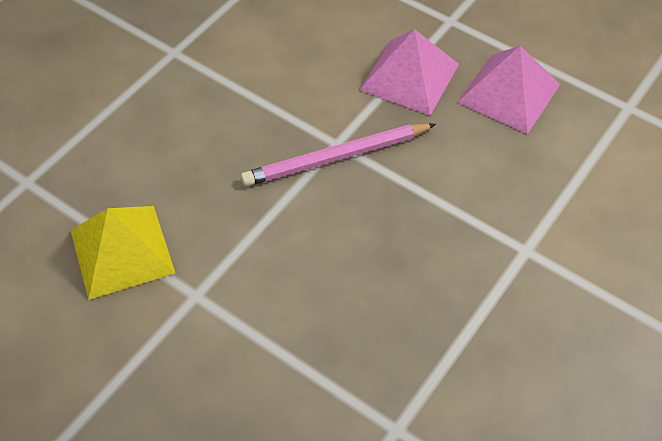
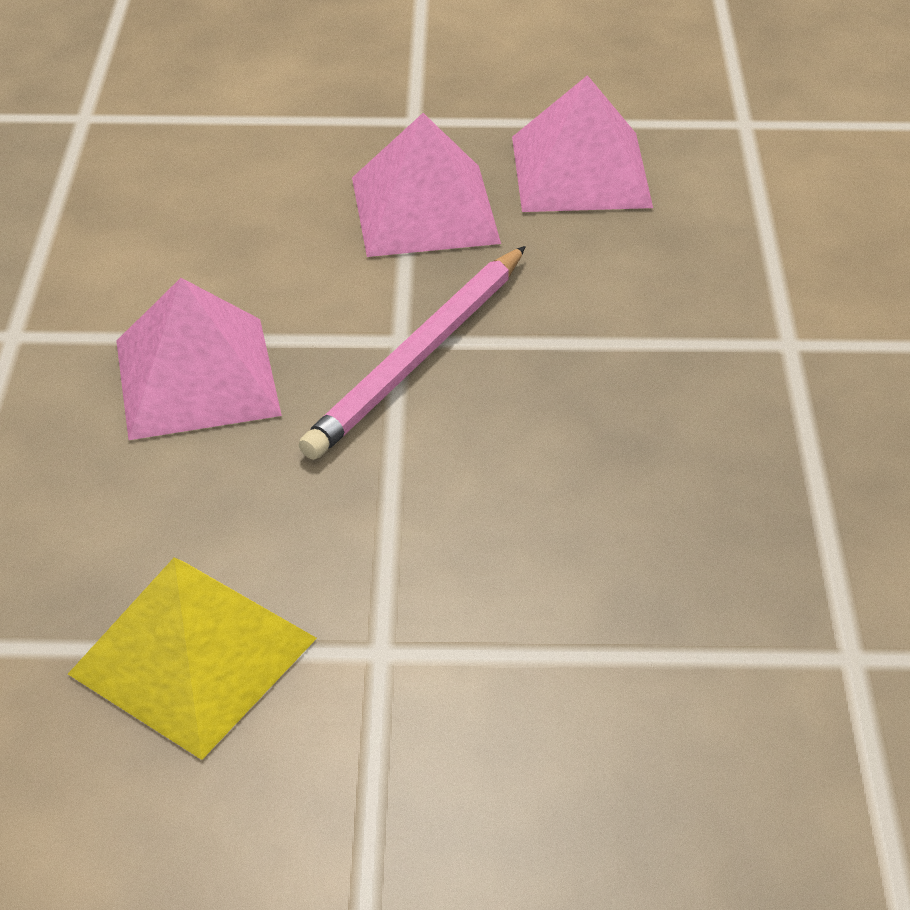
camera: 35 degrees left, 10 degrees down
none -> pink pyramid [116,278,282,440]

